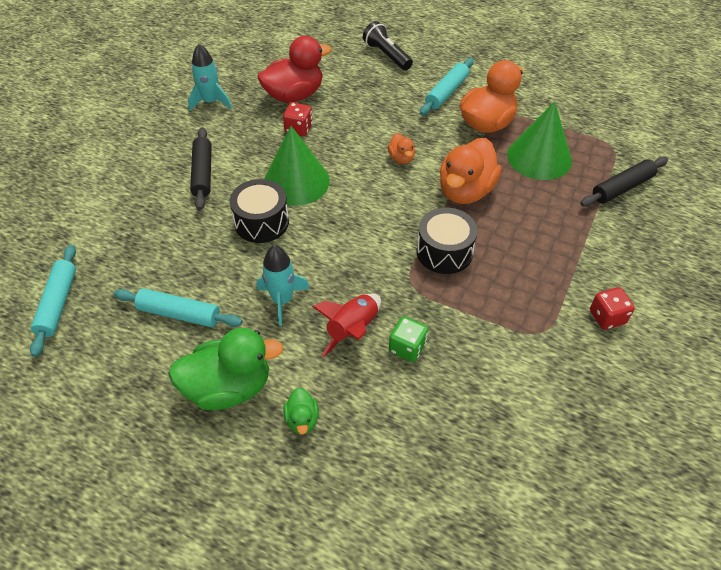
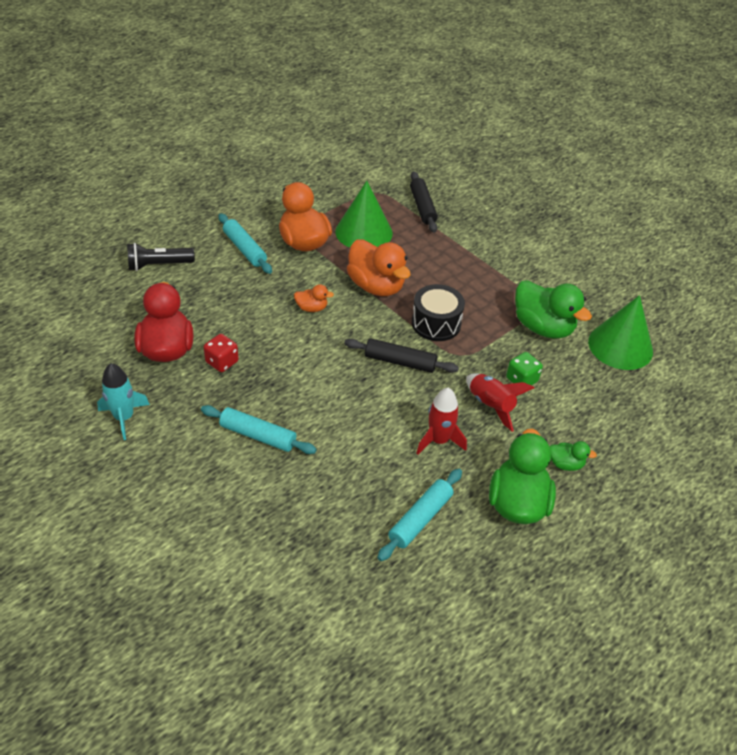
camera: 70 degrees left, 5 degrees down
turquoise rolling pin [30,245,76,357] -> turquoise rolling pin moved to [201,405,317,454]
black rolling pin [190,127,211,210] -> black rolling pin moved to [344,338,459,373]
black drum [230,179,289,243] -> none
turquoise rocket [257,245,310,326] -> red rocket [417,388,467,454]
green cone [264,126,330,206] -> green cone moved to [588,295,653,370]
red dice [590,287,635,330] -> none
none -> green duck [515,280,592,339]

